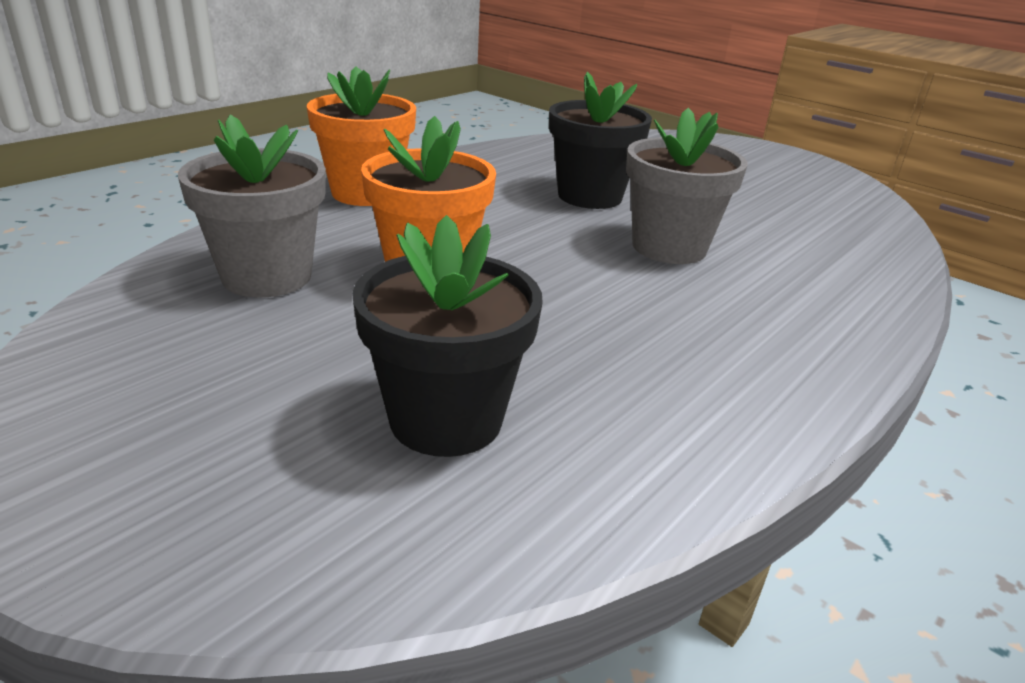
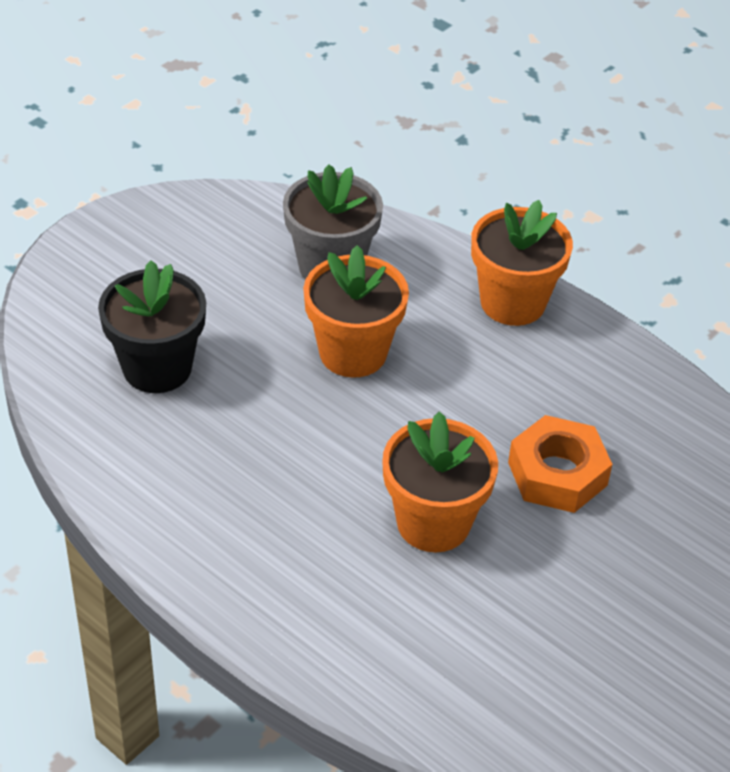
camera: 90 degrees right, 15 degrees up
black flower pot [549,72,652,209] -> orange nut [508,415,613,513]
grey flower pot [626,108,748,264] -> orange flower pot [382,411,498,552]

